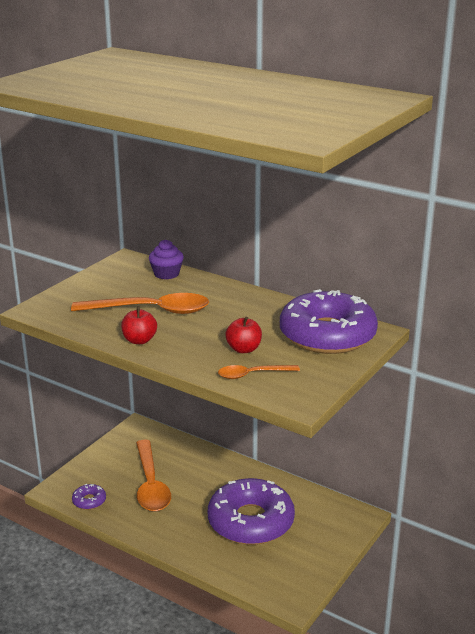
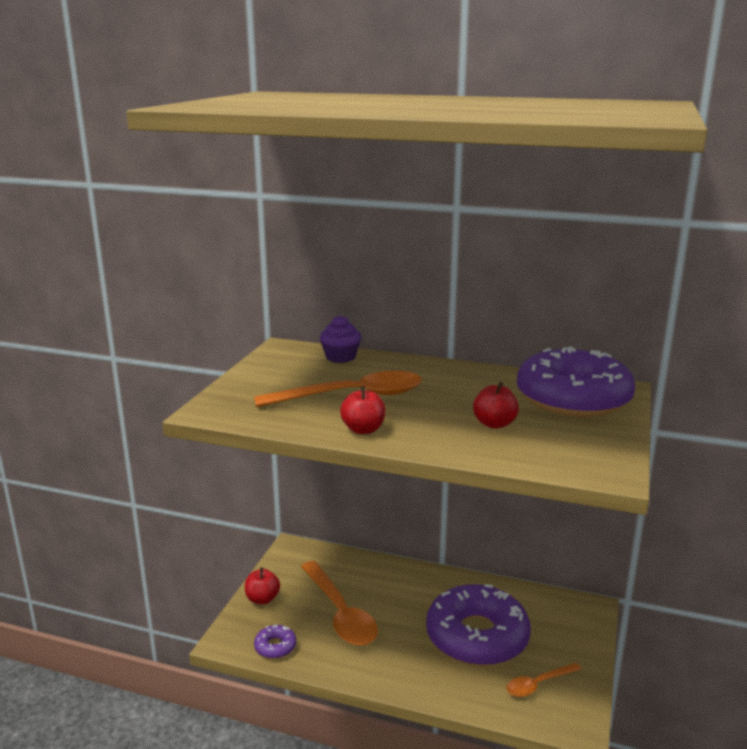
camera: 15 degrees left, 5 degrees down
orange spoon [218,365,300,379] -> orange spoon moved to [506,663,582,697]
none -> red apple [245,567,280,604]

